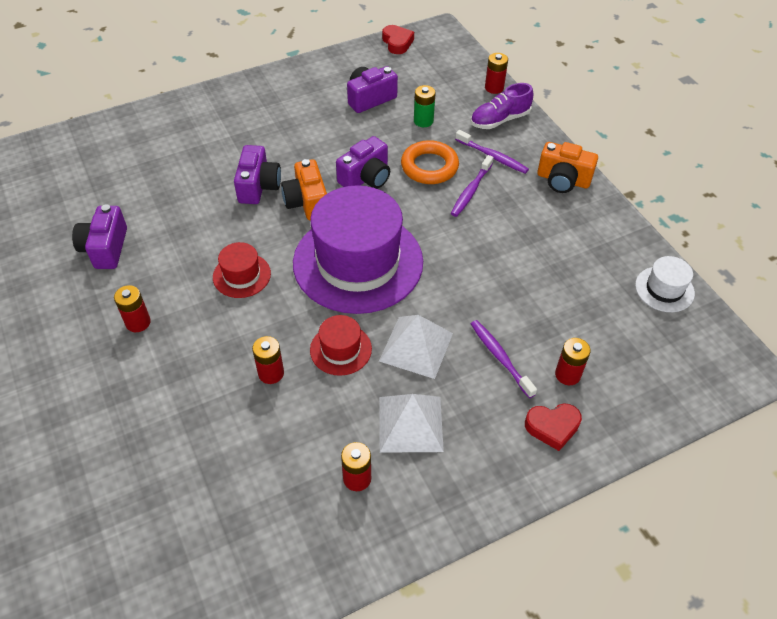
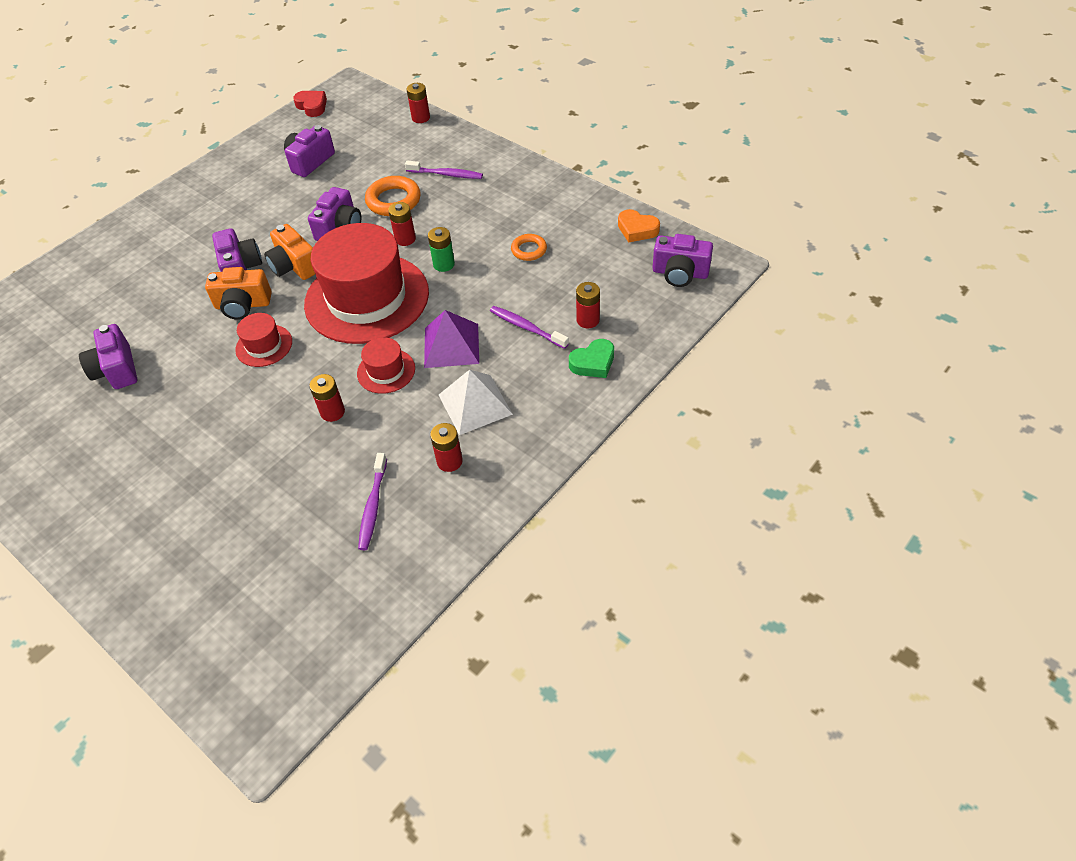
camera: 20 degrees left, 0 degrees up
red battery [114,285,151,332] -> red battery moved to [388,202,416,246]
purple hat [293,185,423,314] -> red hat [304,223,429,344]
white pyramid [379,315,453,379] -> purple pyramid [424,310,479,368]
green battery [414,85,436,127] -> green battery moved to [428,227,455,272]
purple toothbrush [451,155,494,217] -> purple toothbrush moved to [358,453,387,550]
purple shoe [471,83,533,129] -> none
red heart [525,403,582,451] -> green heart [569,339,614,378]
orange camera [537,142,598,193] -> orange camera moved to [205,267,272,320]
white hat [635,256,695,312] -> orange heart [618,209,660,243]
none -> orange ring [511,234,547,261]
none -> purple camera [652,234,713,287]

